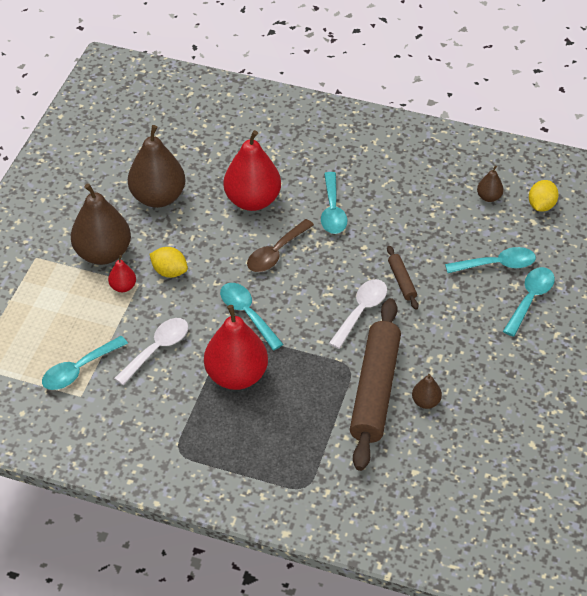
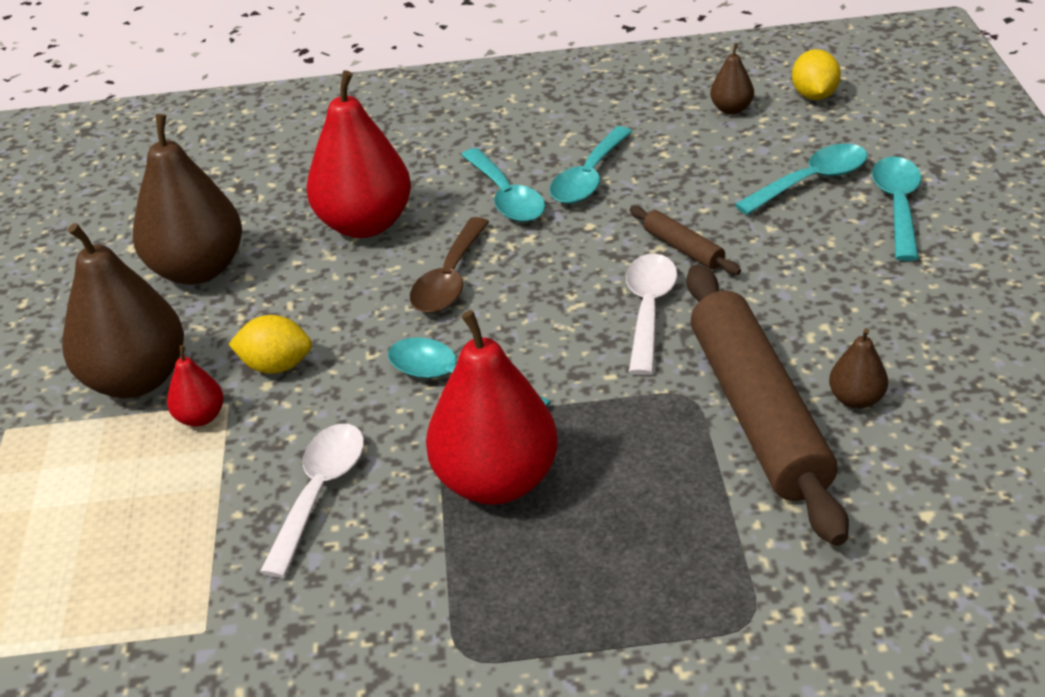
camera: 20 degrees left, 10 degrees down
turquoise spoon [42,336,128,390] -> turquoise spoon moved to [549,126,633,204]

